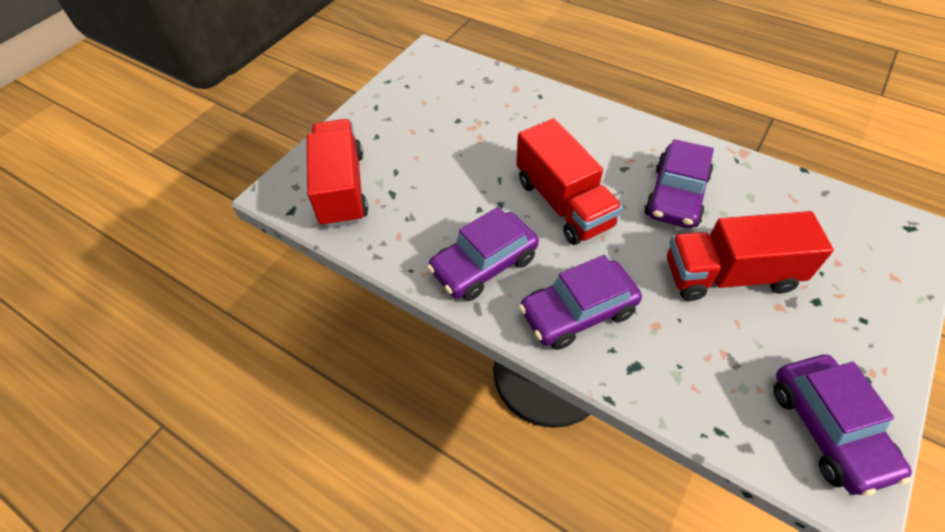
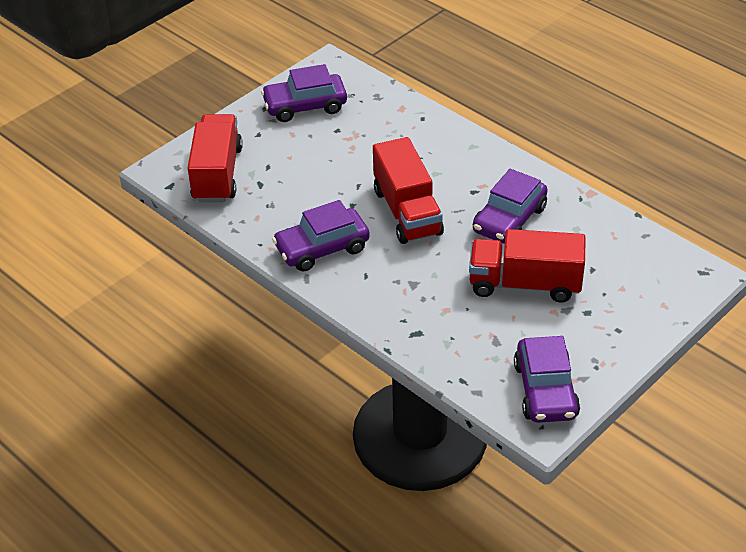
camera: 10 degrees right, 10 degrees down
purple car [519,255,642,350] -> purple car moved to [261,64,347,122]

